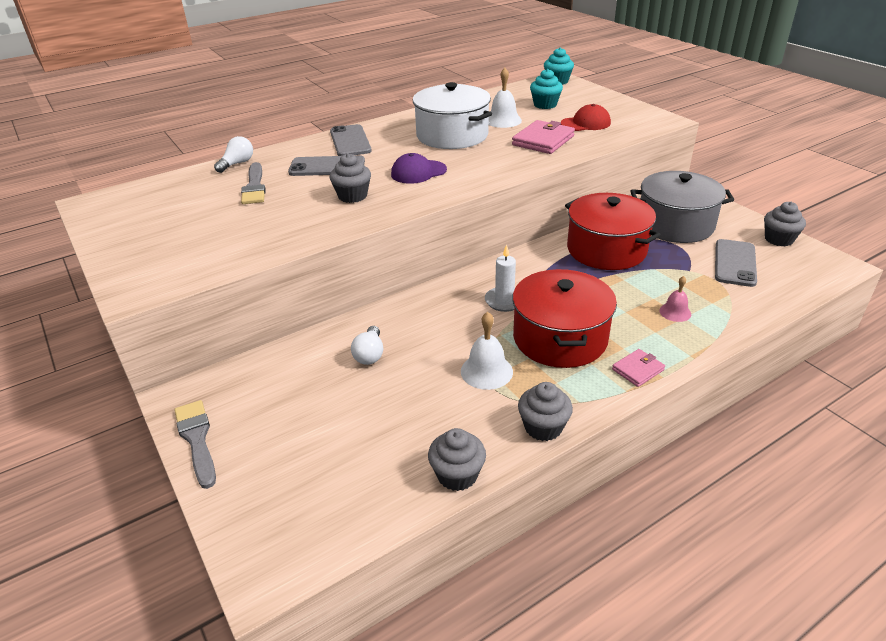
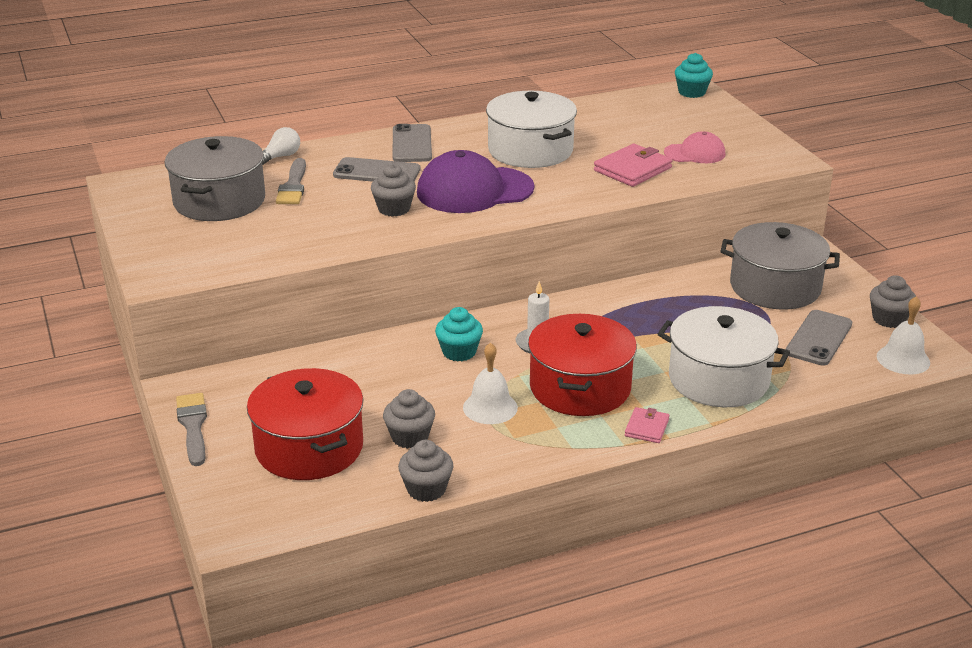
camera: 10 degrees right, 5 degrees down
white light bulb [351,326,383,365] -> none
purple cap [391,153,447,184] -> purple cap [417,150,534,213], size x1.82
white bell [489,68,522,128] -> white bell moved to [877,296,930,374]
grey cupcake [518,382,573,441] -> grey cupcake moved to [383,389,435,449]
turquoise cupcake [530,69,563,109] -> turquoise cupcake moved to [435,307,483,361]
red cap [561,104,611,131] -> pink cap [664,131,725,163]
red pot [565,193,661,270] -> red pot moved to [247,368,364,480]
pink wallet [612,349,665,387] -> pink wallet turned 45 degrees counterclockwise [625,407,669,443]
pink bell [659,276,691,322] -> white pot [658,306,790,407]
none -> grey pot [165,136,265,221]

